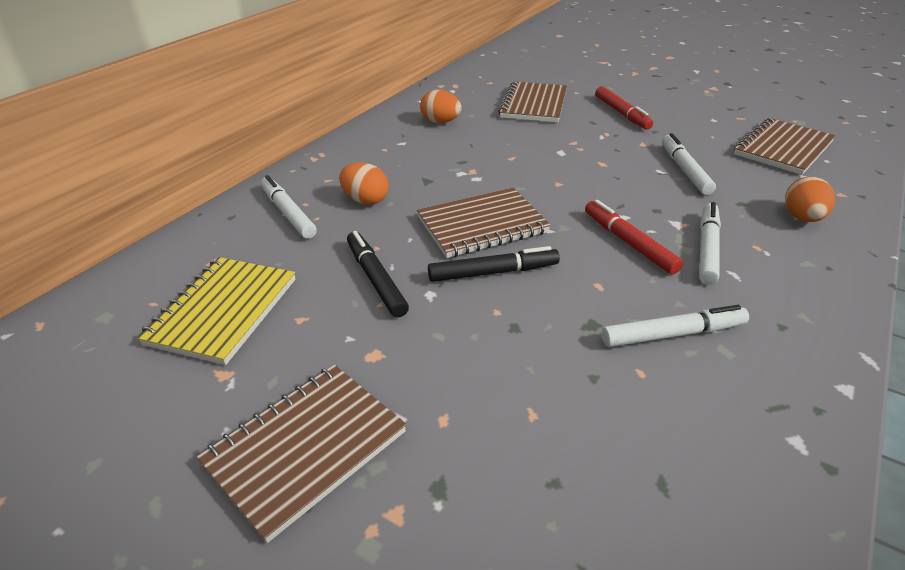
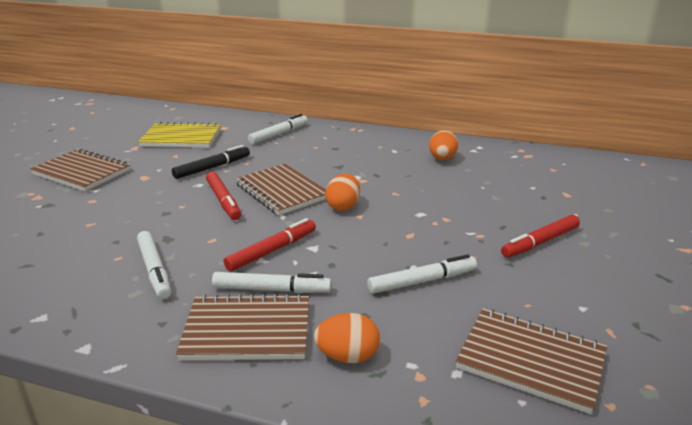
camera: 75 degrees right, 10 degrees down
orange egg [339,163,389,205] -> orange egg moved to [325,174,360,211]
black marker [428,246,560,282] -> red marker [206,172,241,220]
brown notebook [498,81,567,123] -> brown notebook moved to [176,294,309,360]

